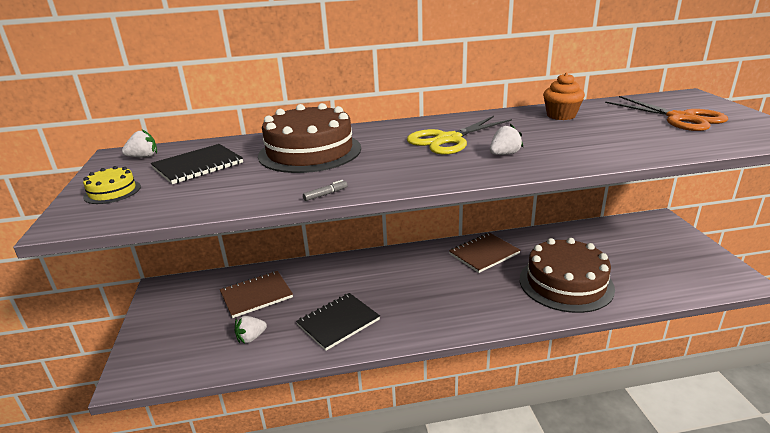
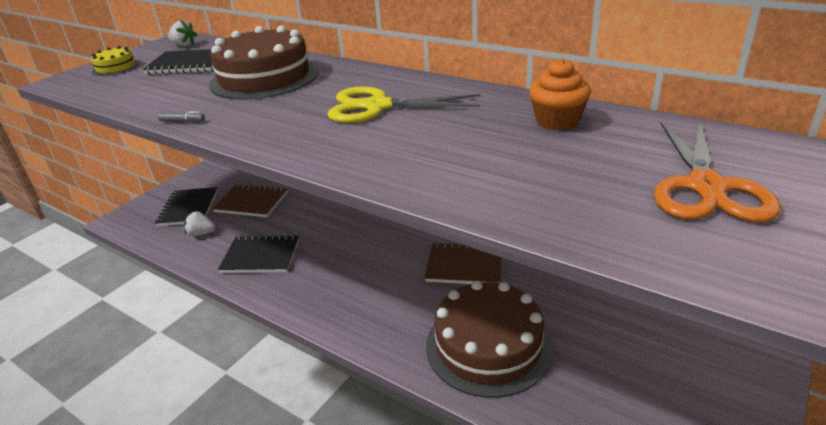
camera: 45 degrees right, 5 degrees up
white strawberry [490,124,523,155] -> none
none -> black notebook [155,187,218,226]

